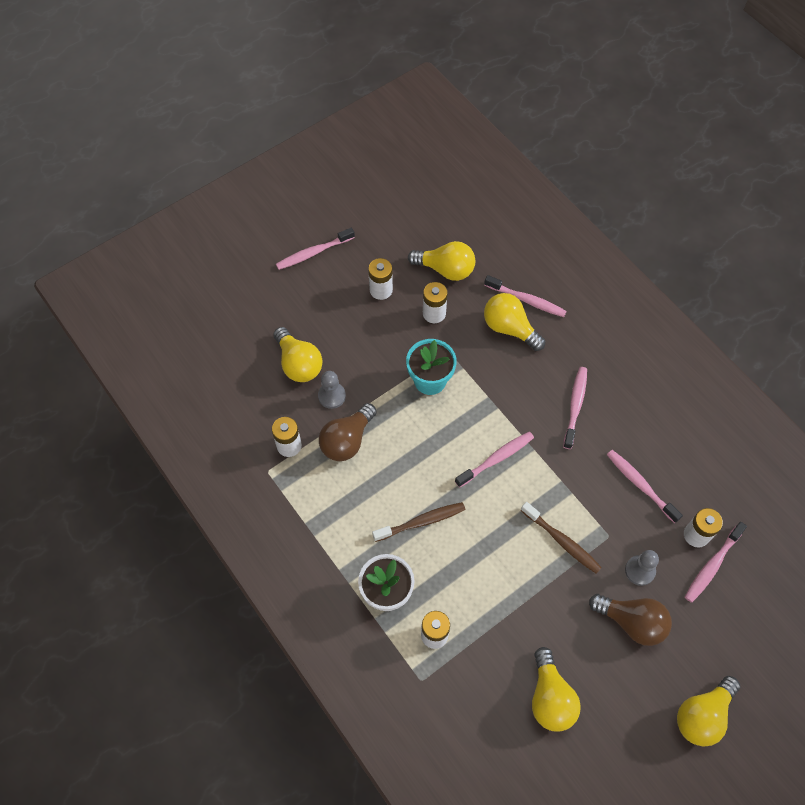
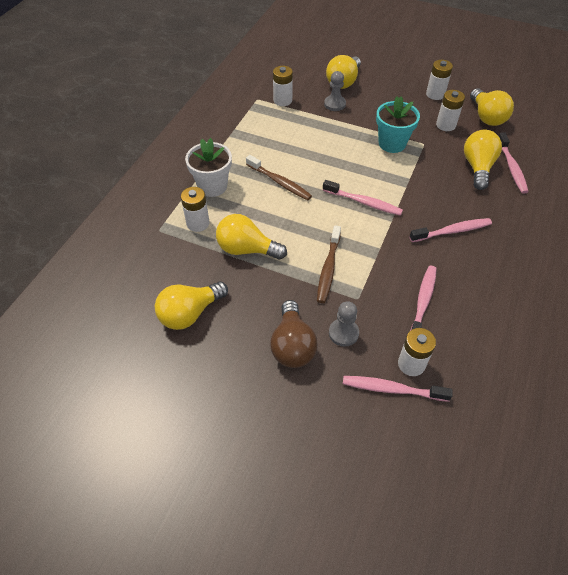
camera: 60 degrees right, 10 degrees down
pink toothbrush [276,228,355,270] -> none
brown light bulb [319,403,377,461] -> none
yellow light bulb [677,676,740,746] -> yellow light bulb moved to [216,214,287,260]

